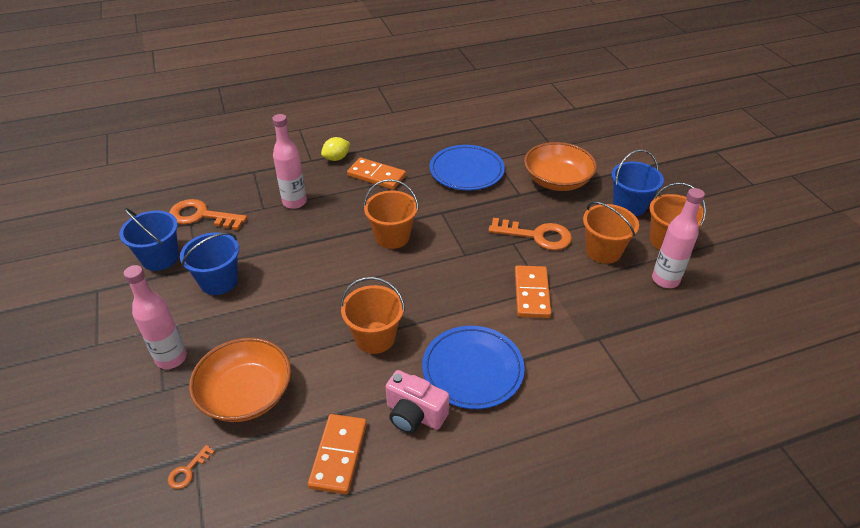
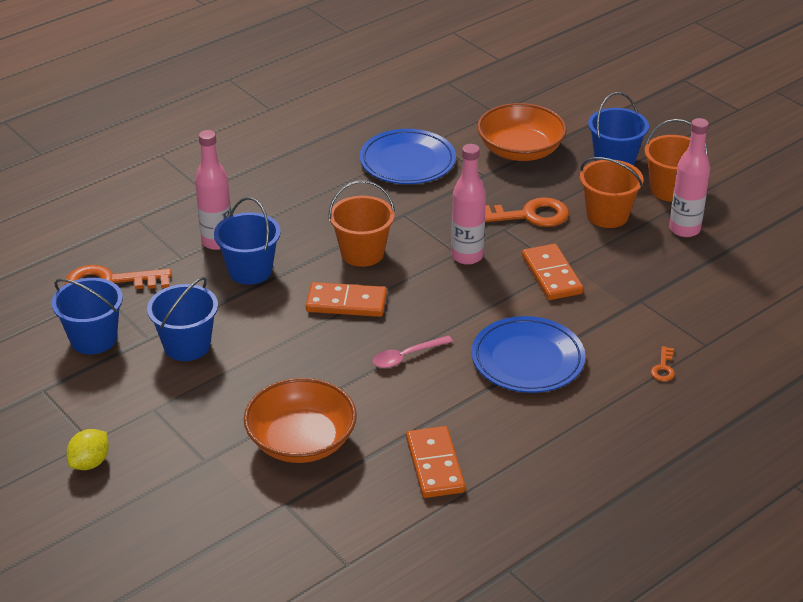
camera: 20 degrees left, 5 degrees down
pink bottle [124,265,187,369] -> pink bottle moved to [451,144,486,265]
orange key [168,445,215,489] -> orange key moved to [651,346,675,381]
yellow lemon [321,137,350,161] -> yellow lemon moved to [66,429,109,470]
orange bucket [340,277,405,354] -> pink spoon [373,335,453,368]
orange domino [347,158,406,190] -> orange domino moved to [306,282,387,317]
pink camera [385,370,449,433] -> none
none -> blue bucket [214,197,281,285]

